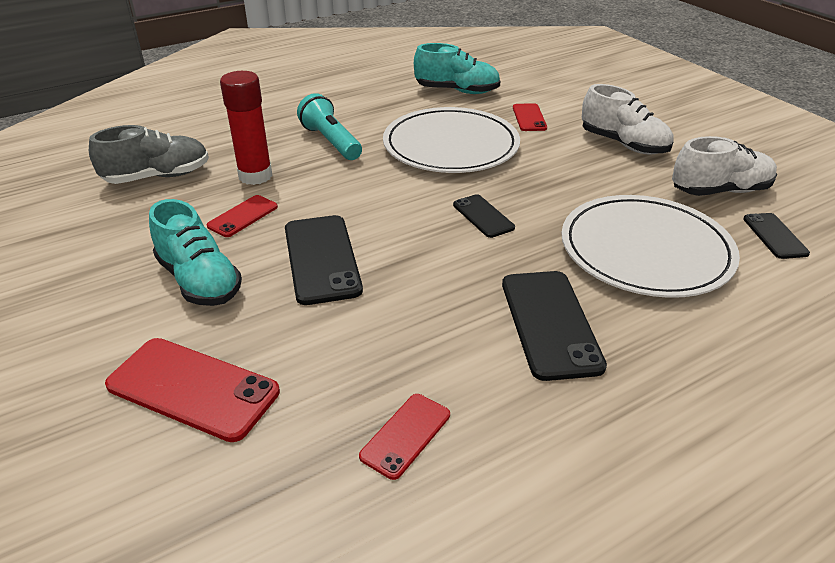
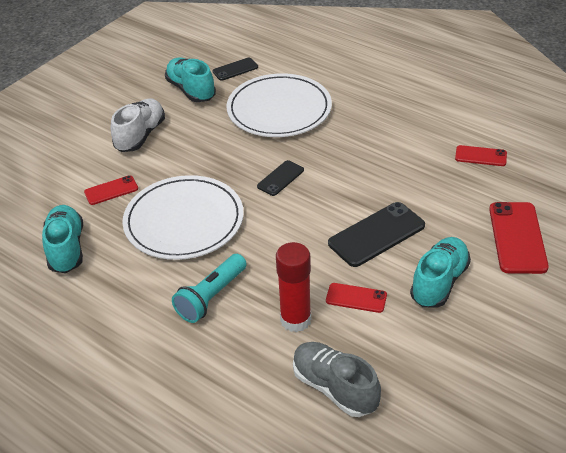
camera: 110 degrees left, 5 degrees up
black phone [502,271,607,381] -> none
white shoe [672,136,777,196] -> turquoise shoe [165,58,216,102]

